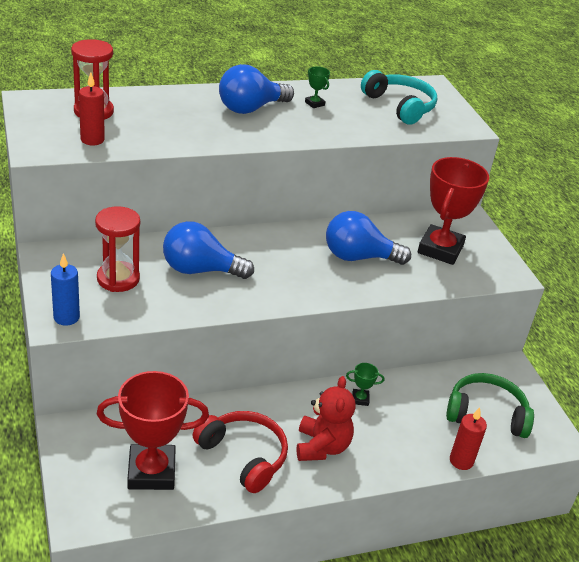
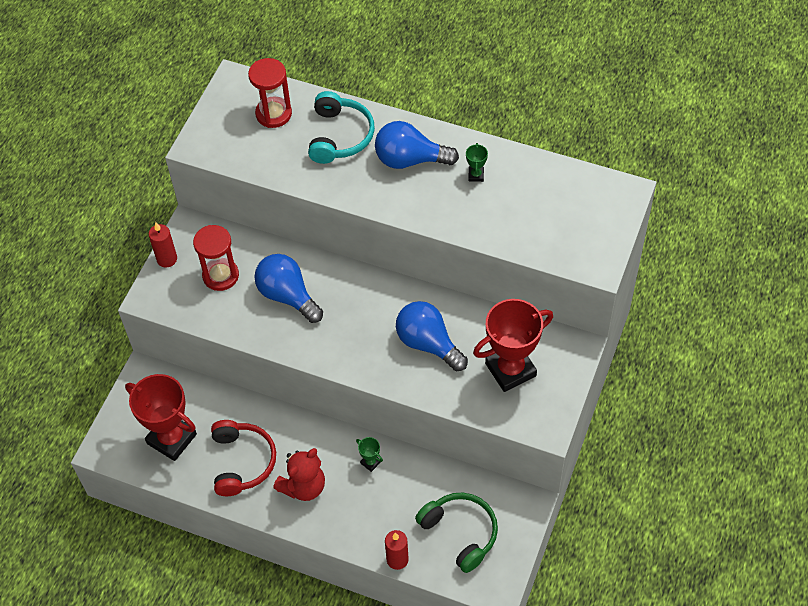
camera: 45 degrees right, 20 degrees up
blue candle [51,253,80,326] -> none
red candle [79,72,105,145] -> red candle moved to [149,222,177,268]
turquoise headphones [361,70,437,125] -> turquoise headphones moved to [308,91,375,164]

